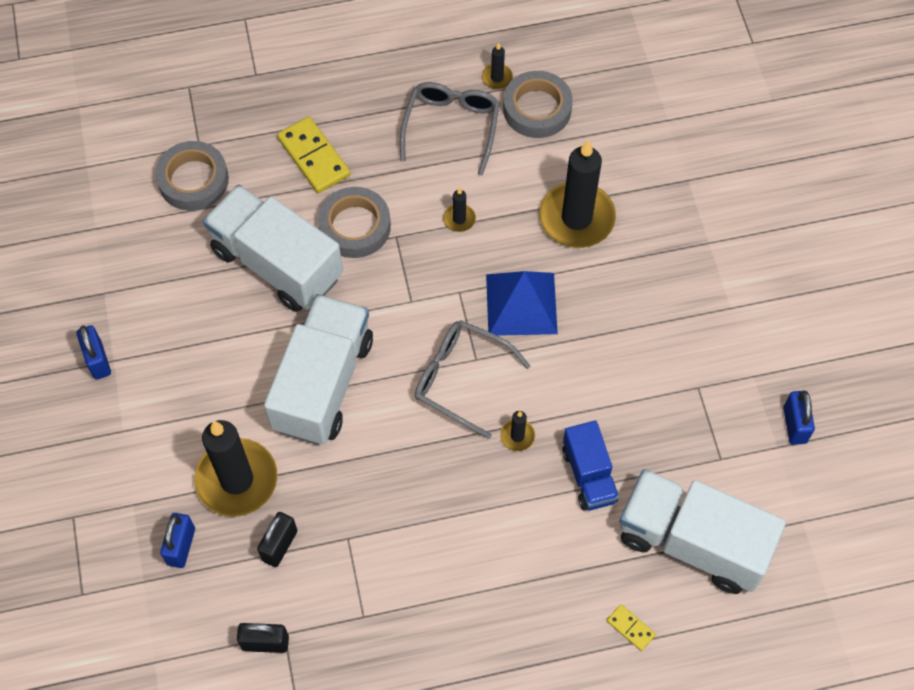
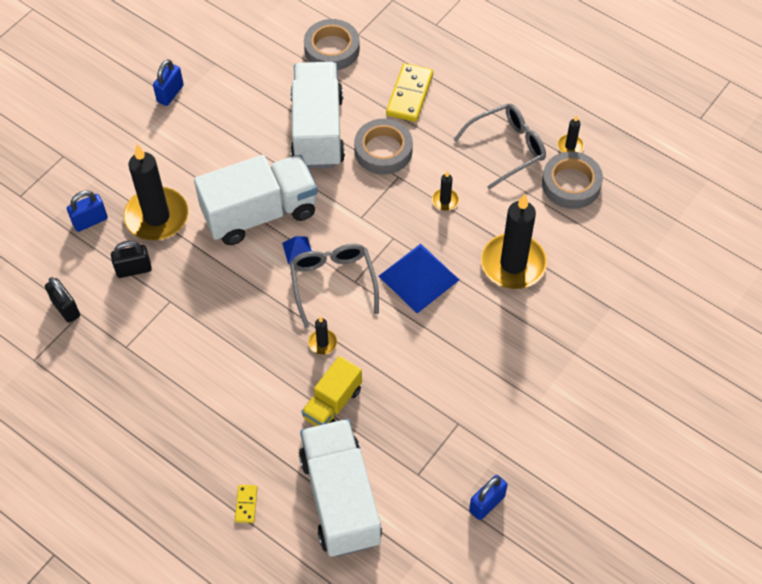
camera: 50 degrees right, 5 degrees down
blue truck [562,420,619,511] -> yellow truck [302,356,362,426]
none -> blue pyramid [282,236,312,264]

